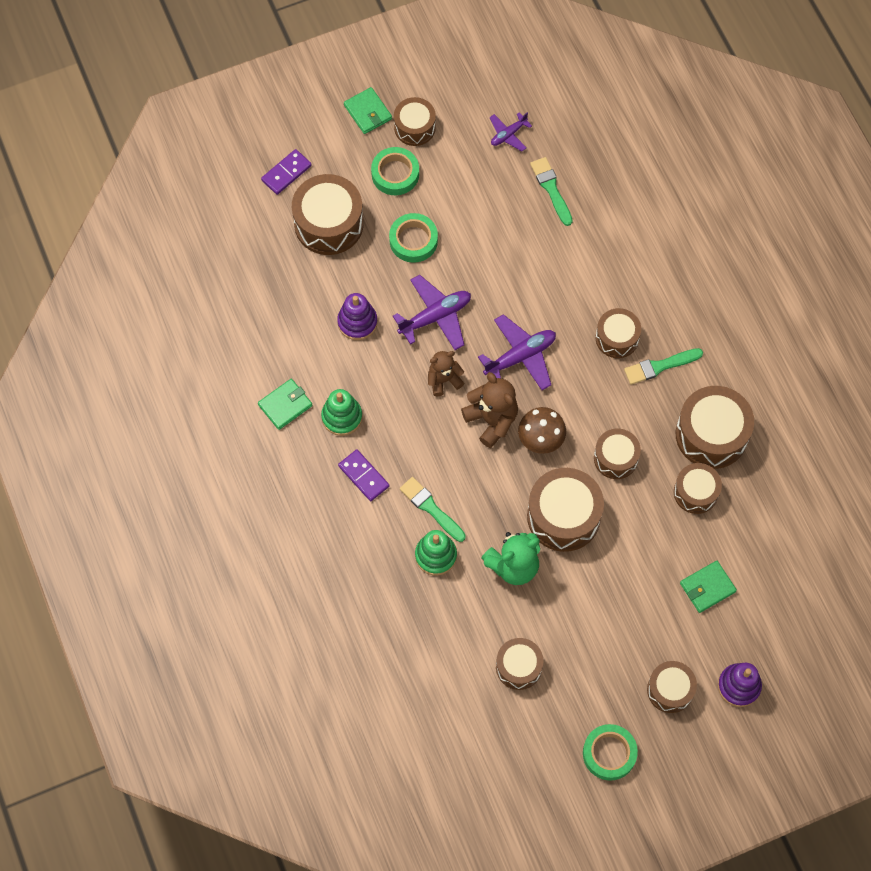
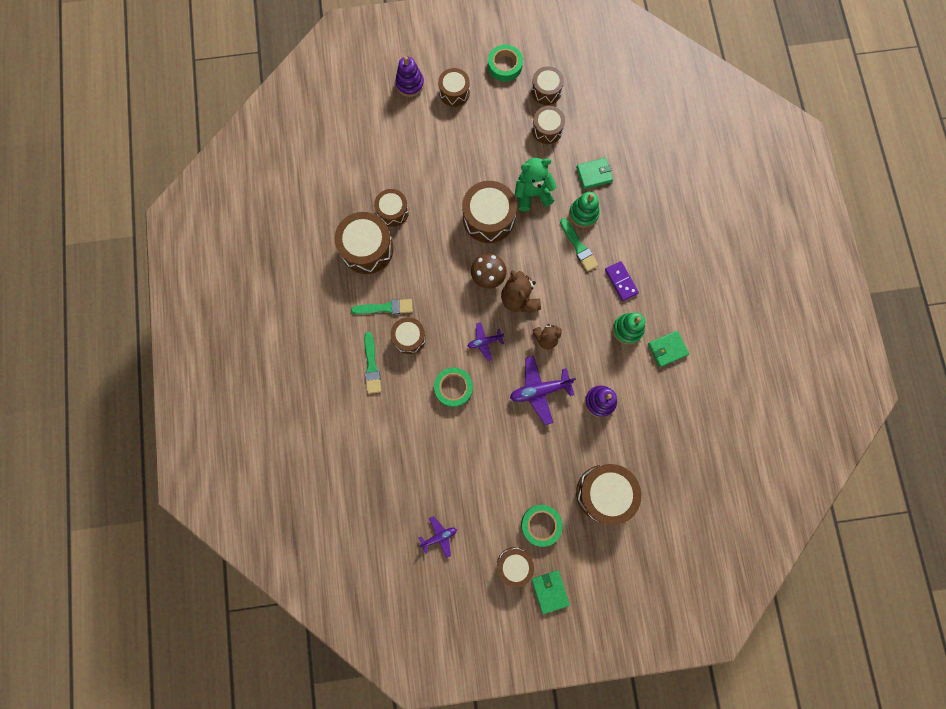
camera: 165 degrees left, 10 degrees up
purple domino [261,149,312,195] -> none
green tape [389,213,438,263] -> green tape moved to [434,368,473,407]
purple plane [478,314,556,390] -> purple plane [468,322,504,361], size x0.58
green brush [530,157,572,226] -> green brush moved to [364,332,381,394]
brown drum [594,429,641,479] -> brown drum moved to [531,66,564,105]
green wallet [680,561,737,613] -> green wallet moved to [576,158,613,189]

